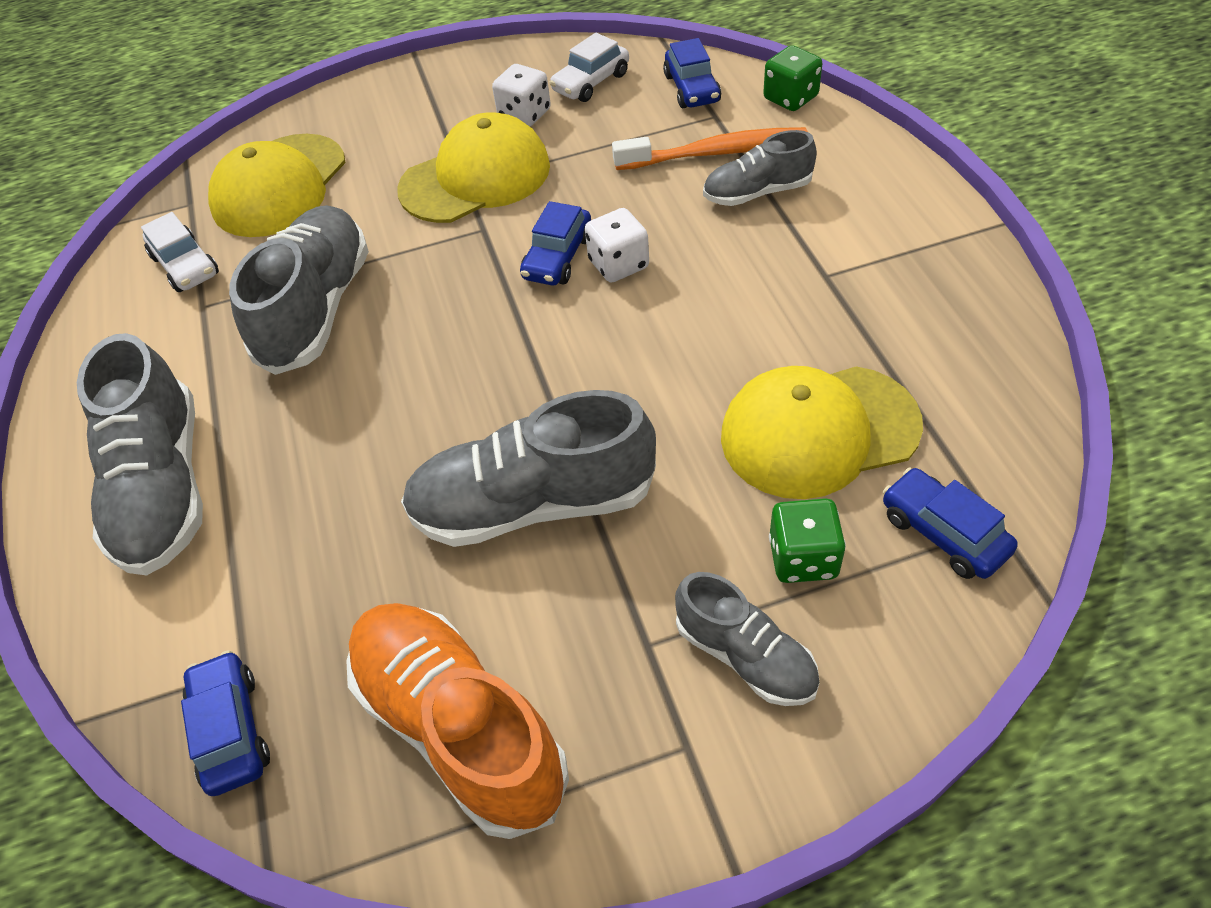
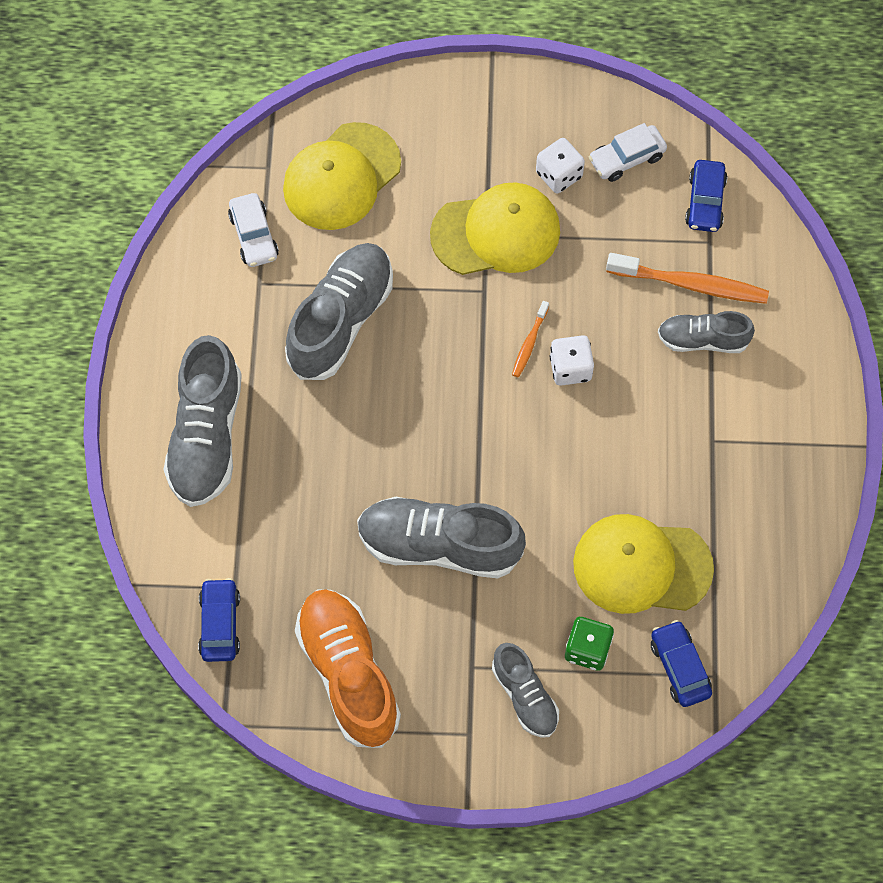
camera: 15 degrees right, 15 degrees up
blue car [520,201,591,285] -> orange toothbrush [512,301,549,377]
green dice [763,45,822,111] -> none

